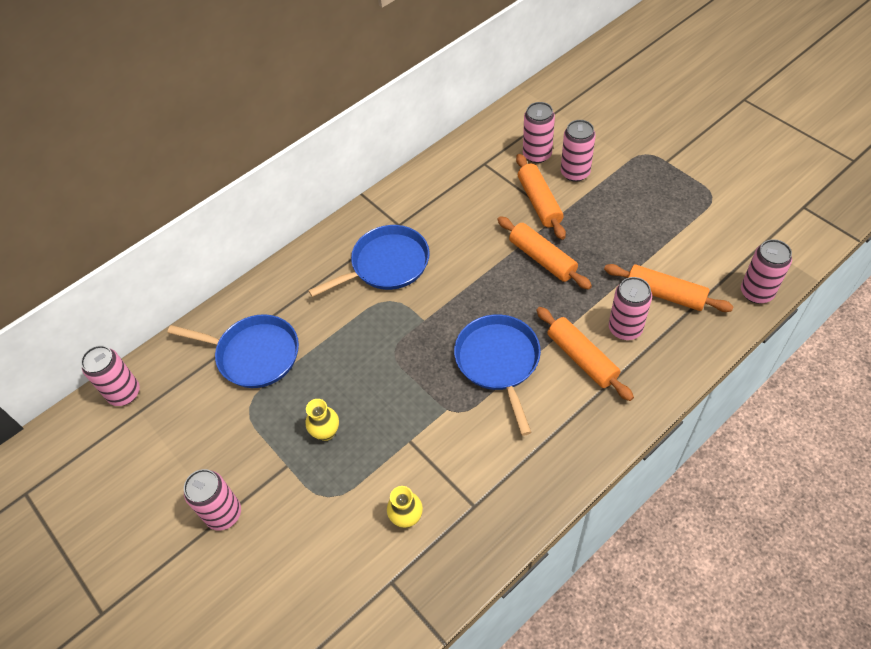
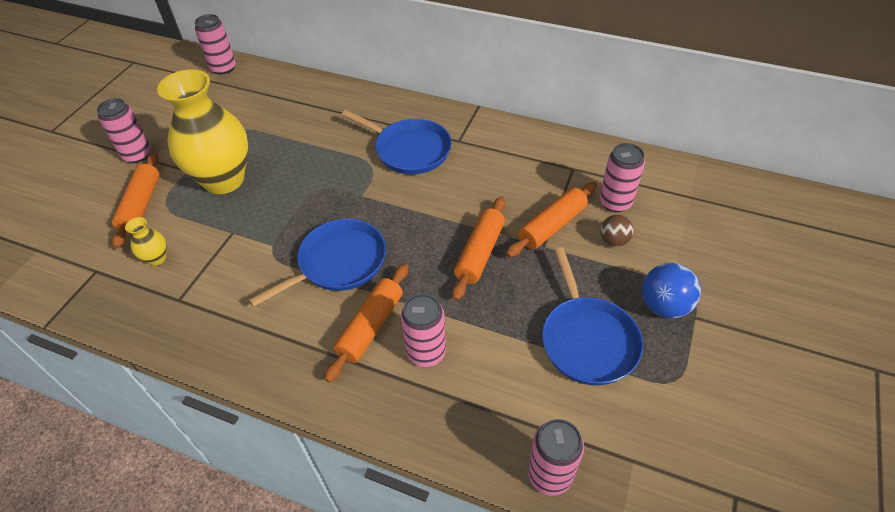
camera: 60 degrees right, 5 degrees down
blue pan [167,314,299,388] -> blue pan moved to [542,247,643,385]
yellow vase [306,399,339,441] -> yellow vase [157,69,248,194], size x2.48
pink can [561,120,596,182] -> brown ball [600,215,633,247]
orange rolling pin [604,264,734,312] -> orange rolling pin moved to [112,153,160,248]
none -> blue ball [642,263,701,318]

